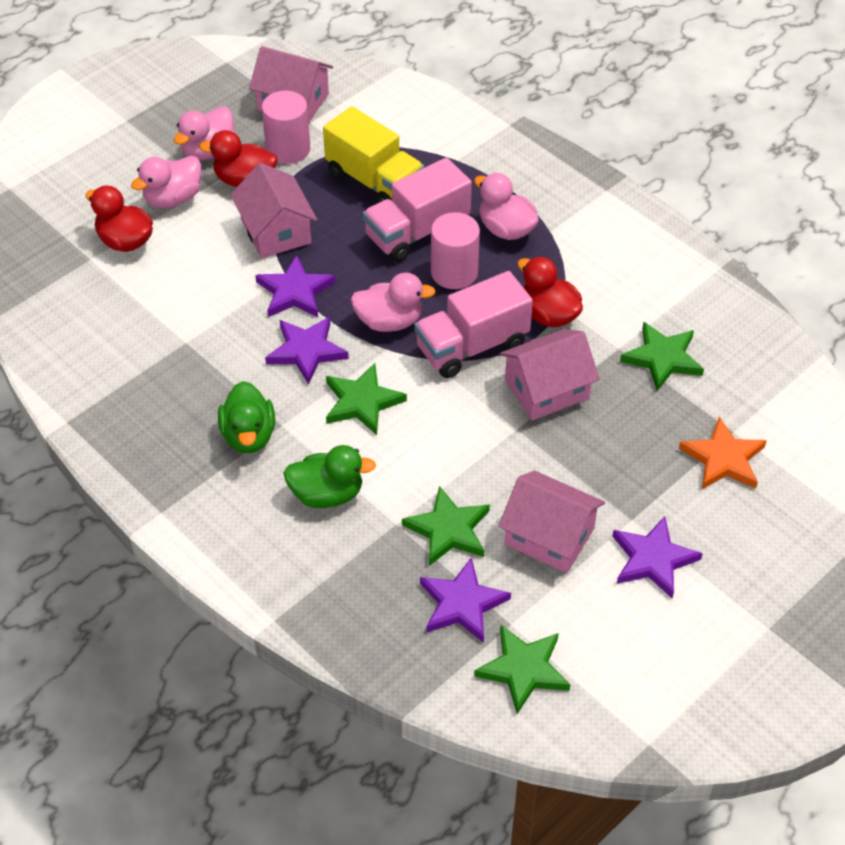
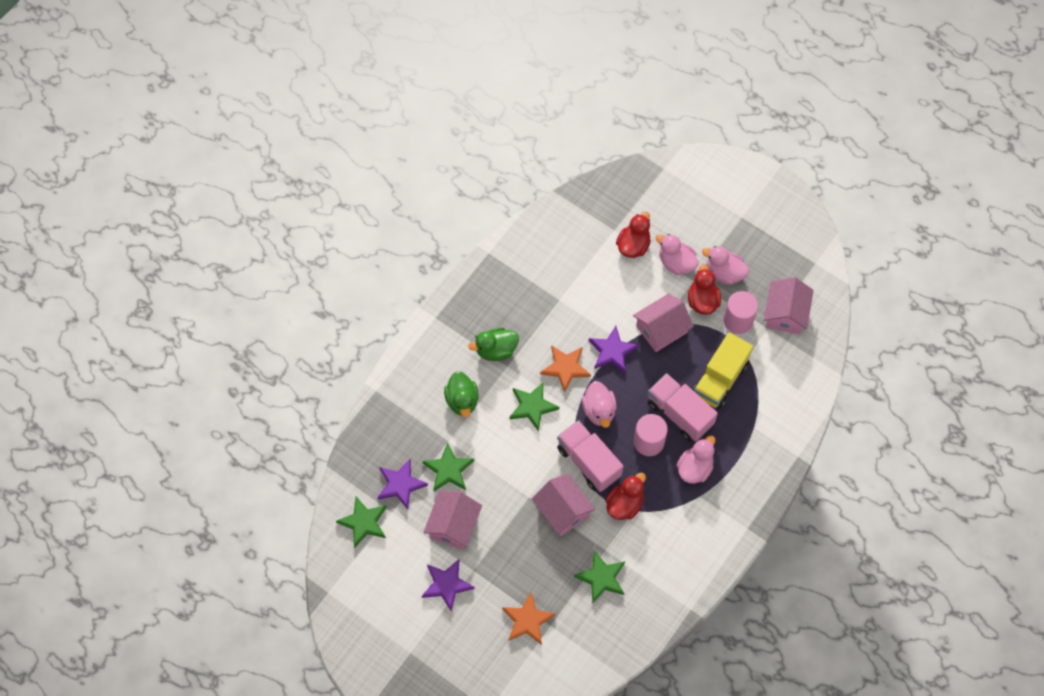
camera: 80 degrees right, 15 degrees up
purple star [265,317,349,385] -> orange star [540,345,591,392]

